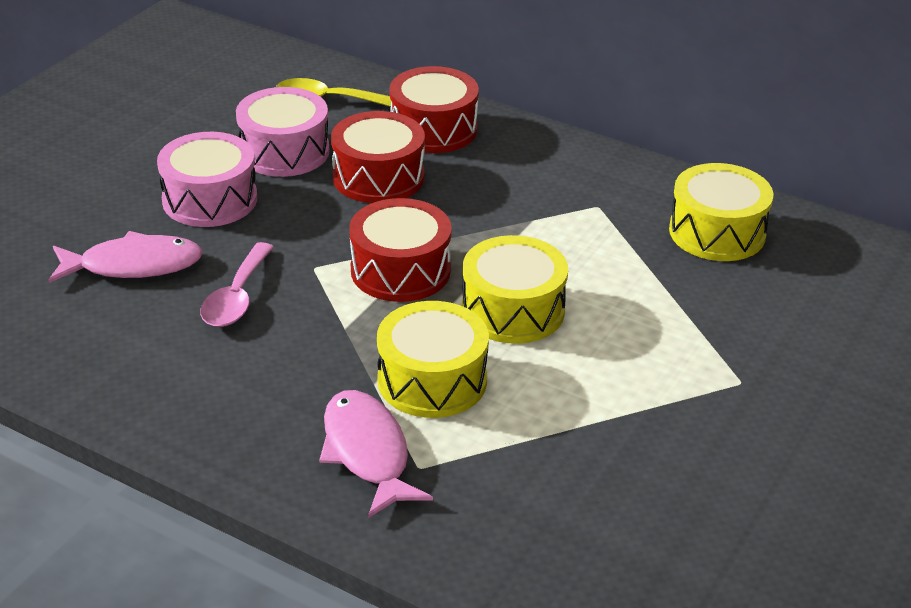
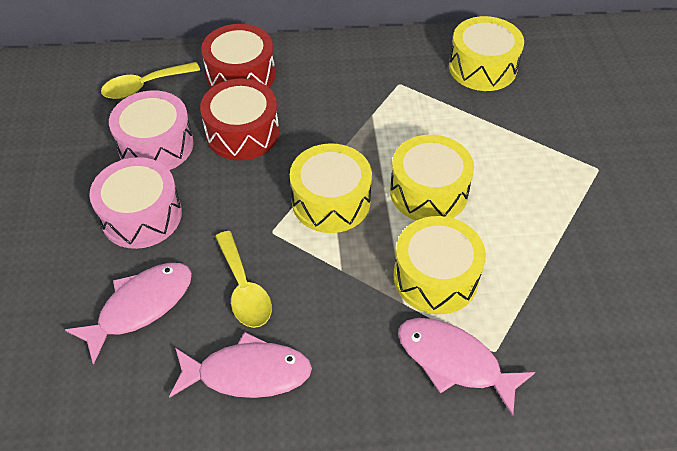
camera: 35 degrees left, 15 degrees up
pink spoon [200,242,274,327] -> yellow spoon [215,231,272,328]
red drum [349,198,452,302] -> yellow drum [290,143,372,233]
none -> pink fish [169,332,312,398]

